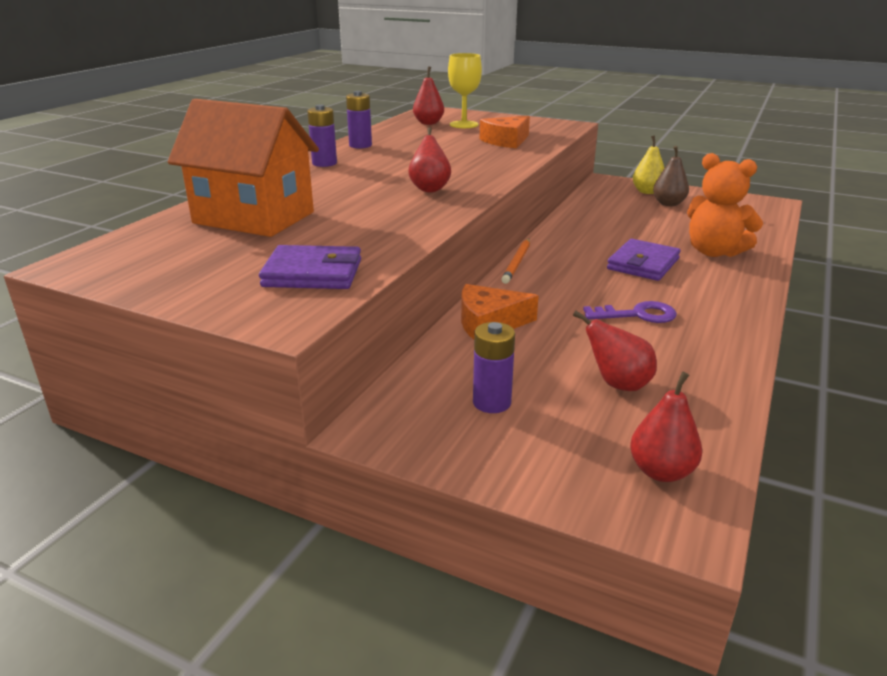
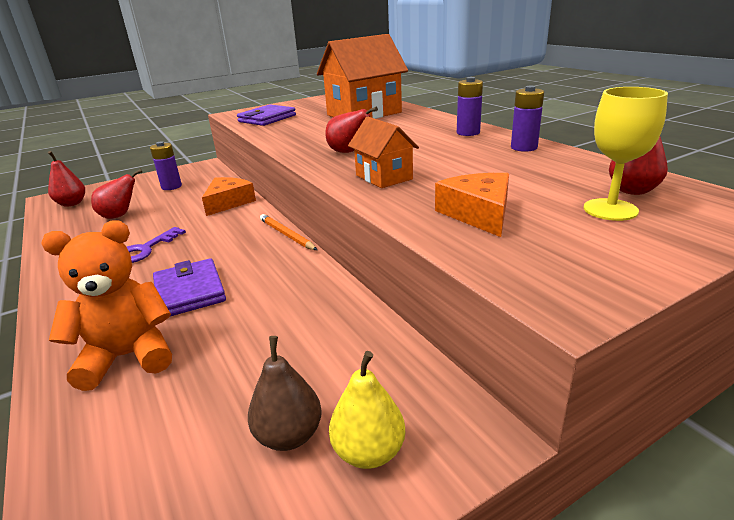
camera: 125 degrees right, 0 degrees up
none -> orange house [348,117,419,188]

